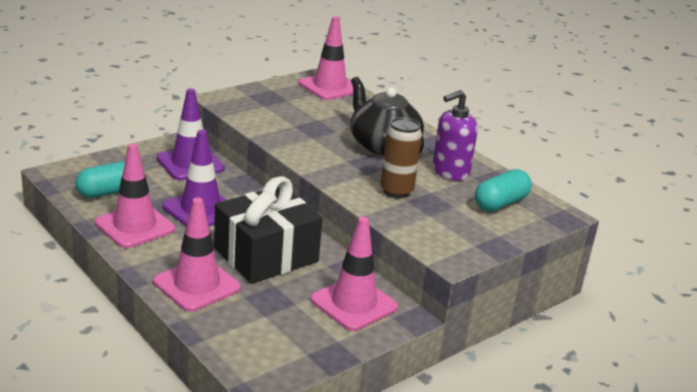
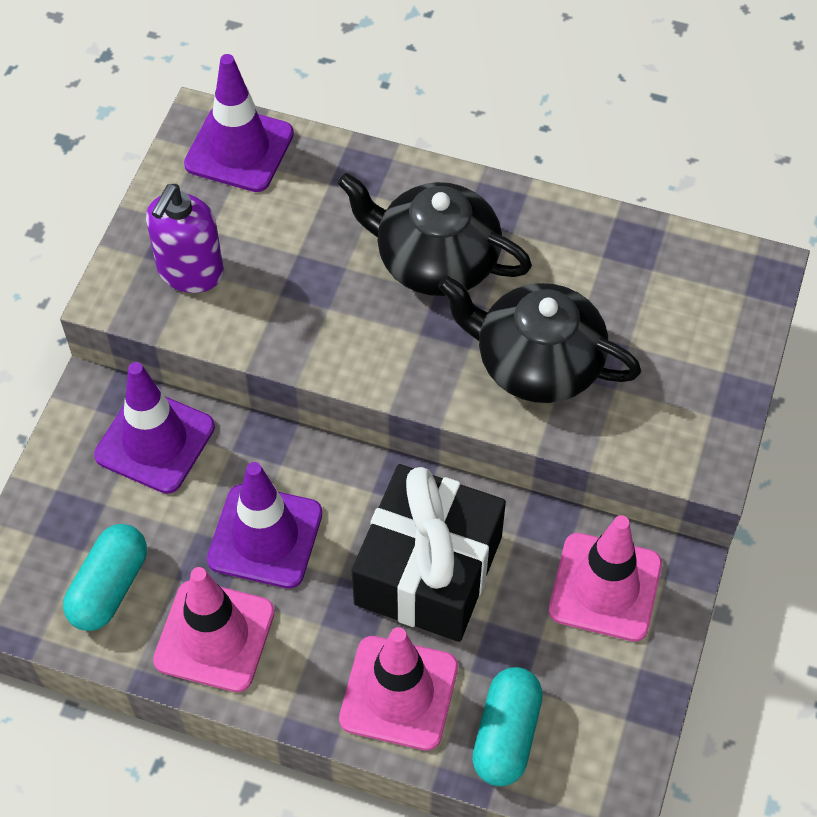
camera: 30 degrees left, 30 degrees up
pink traffic cone [298,16,353,100] -> purple traffic cone [184,54,294,192]
brown can [380,117,422,198] -> black teapot [438,276,641,403]
purple soap dispenser [432,90,478,181] -> purple soap dispenser moved to [146,184,224,293]
turquoise capsule [475,169,532,211] -> turquoise capsule moved to [472,667,543,786]

